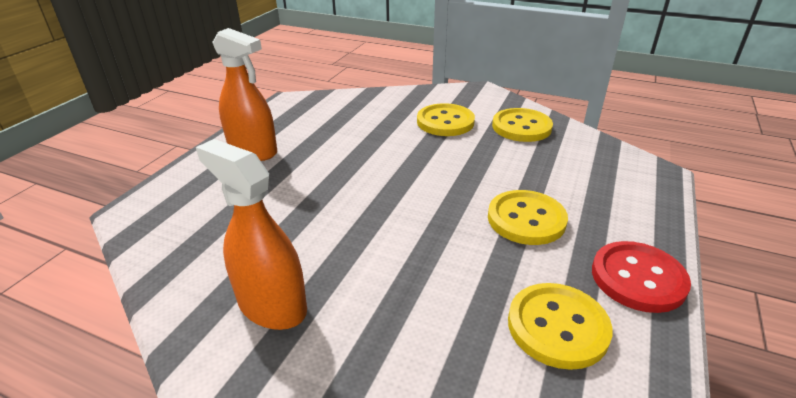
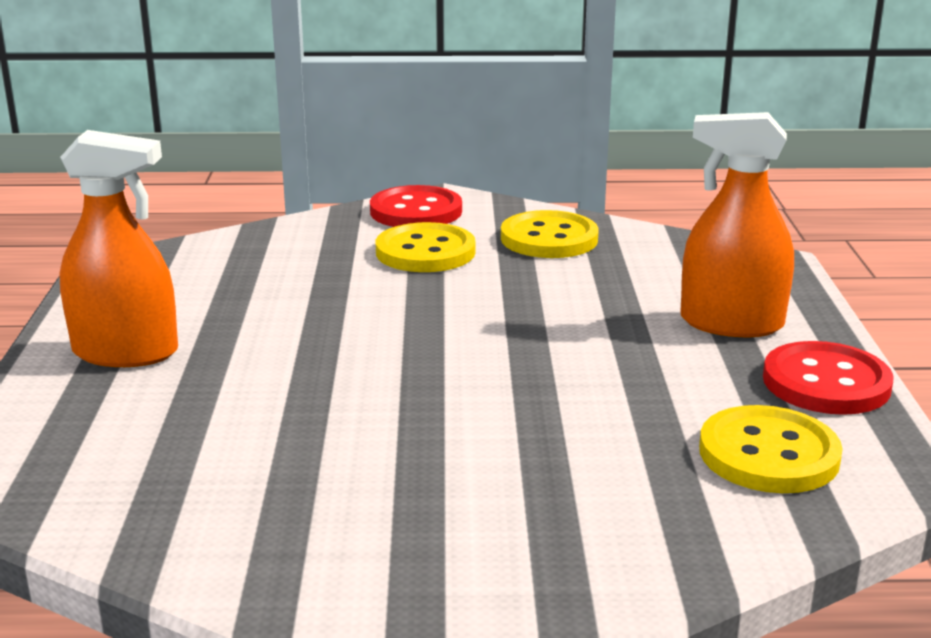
camera: 25 degrees left, 10 degrees down
orange spray bottle [196,139,307,330] -> orange spray bottle moved to [680,112,794,337]
yellow button [488,190,568,245] -> none
none -> red button [370,185,462,227]

